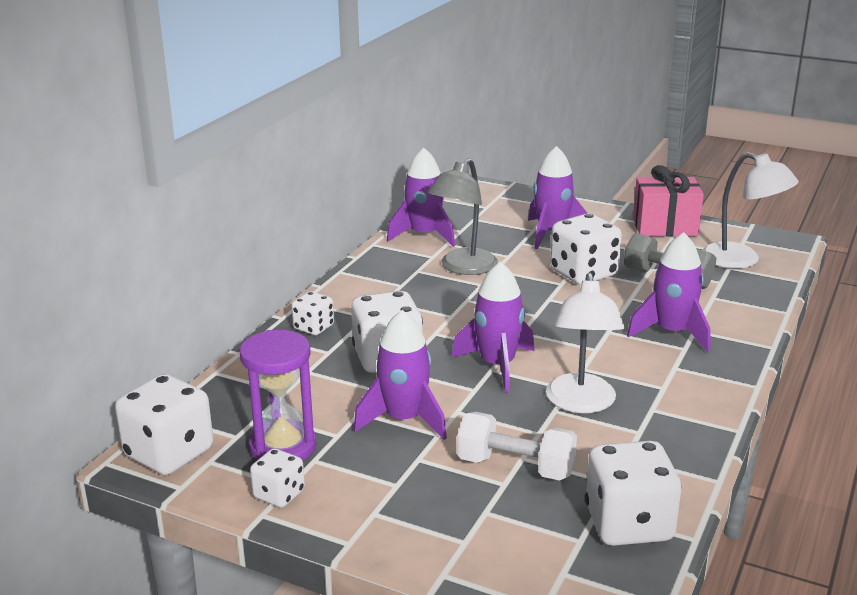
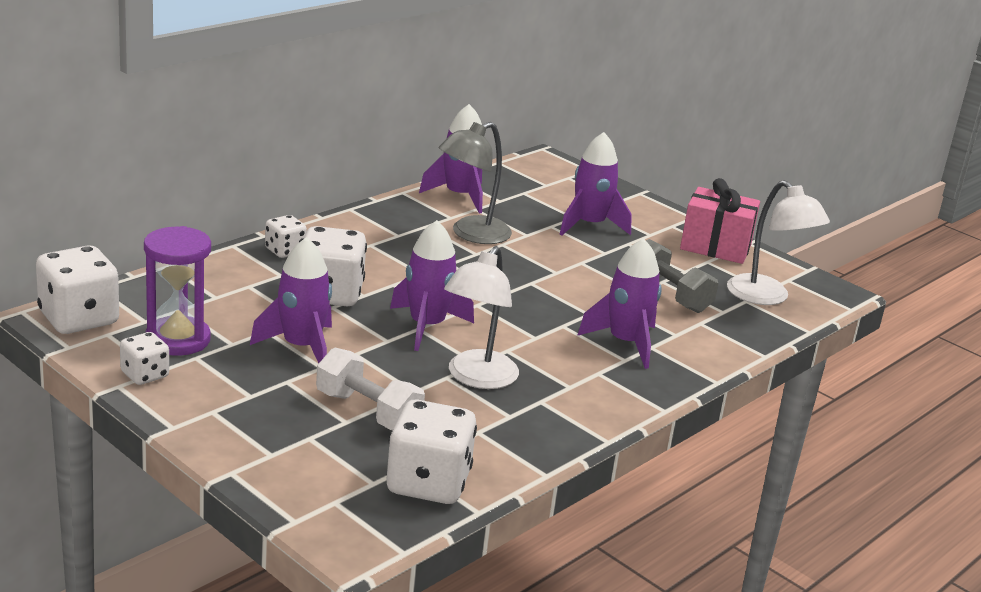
camera: 15 degrees right, 0 degrees up
white dice [550,213,622,285] -> none

